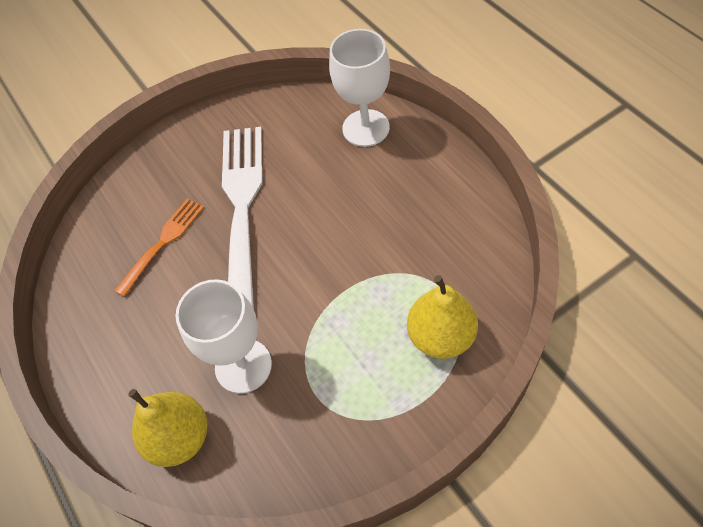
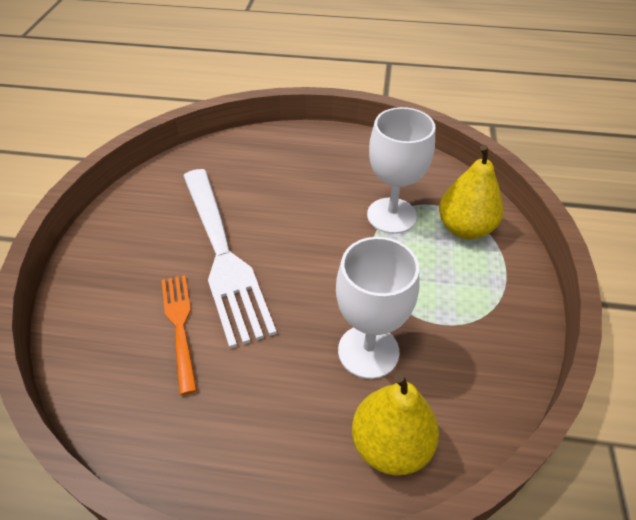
camera: 55 degrees left, 10 degrees down
white fork [222,127,263,309] -> white fork turned 150 degrees counterclockwise [183,169,277,349]
white goblet [329,29,390,147] -> white goblet moved to [367,107,435,234]

